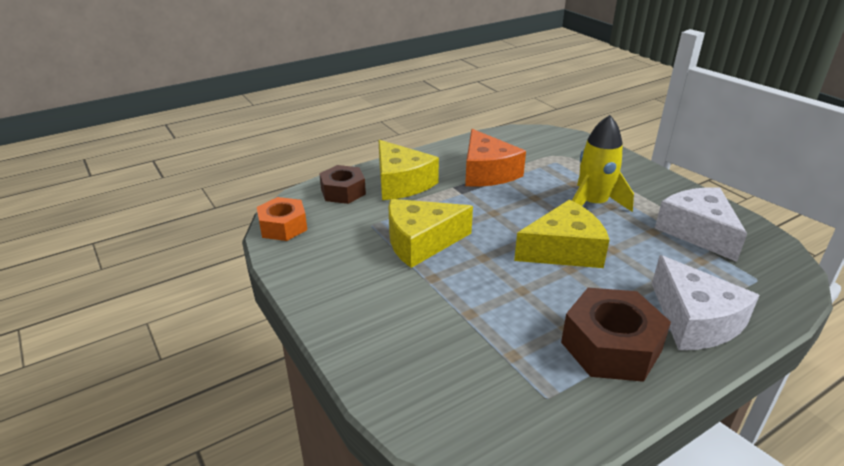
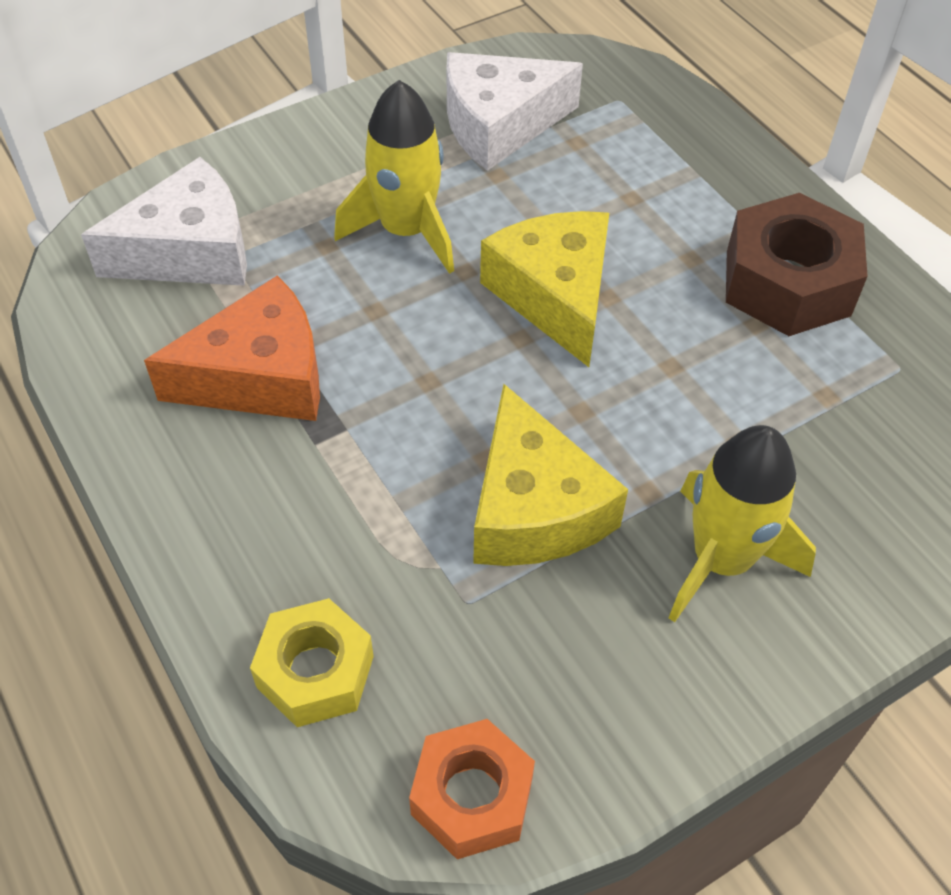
camera: 90 degrees left, 20 degrees up
brown nut [319,165,366,204] -> yellow nut [250,598,374,727]
yellow cheese [379,140,439,200] -> none
white cheese [652,255,759,350] -> white cheese moved to [81,157,247,286]
none -> yellow rocket [669,425,816,622]

